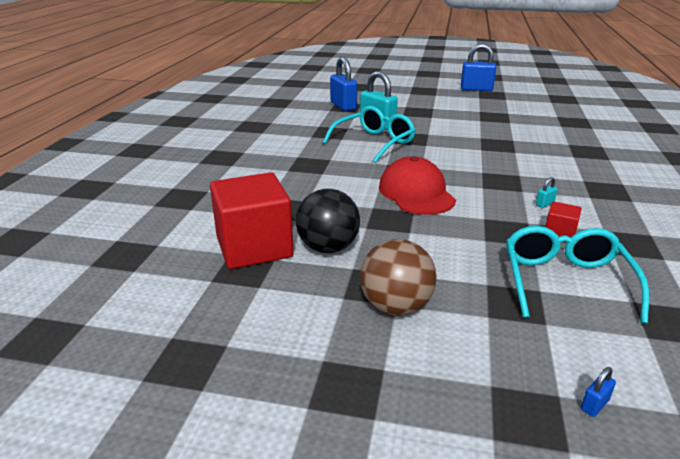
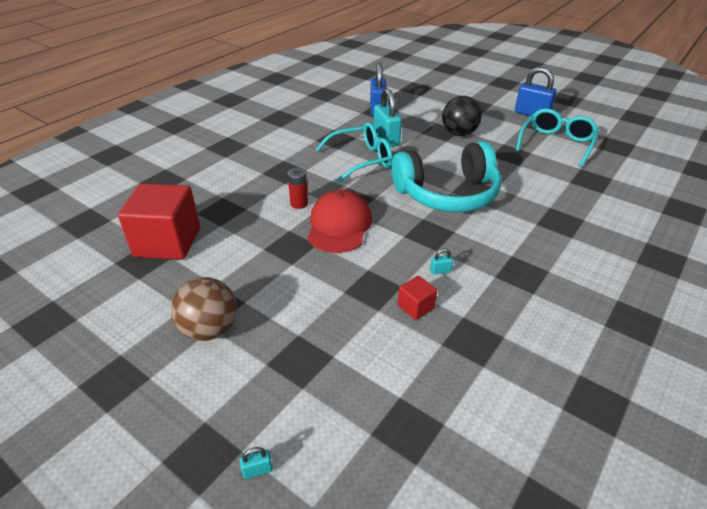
camera: 25 degrees right, 10 degrees up
black ball [296,189,360,253] -> black ball moved to [442,96,482,136]
turquoise glasses [506,226,649,324] -> turquoise glasses moved to [516,108,599,167]
blue padlock [581,367,616,417] -> turquoise padlock [239,447,273,479]
none -> red battery [288,168,308,209]
none -> turquoise headphones [391,141,501,212]

